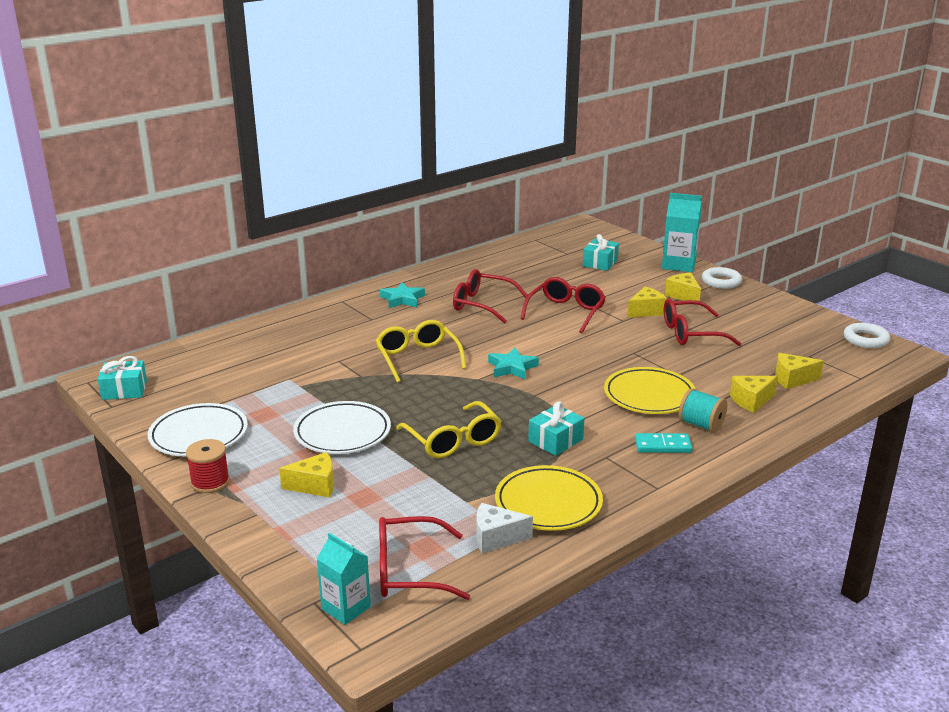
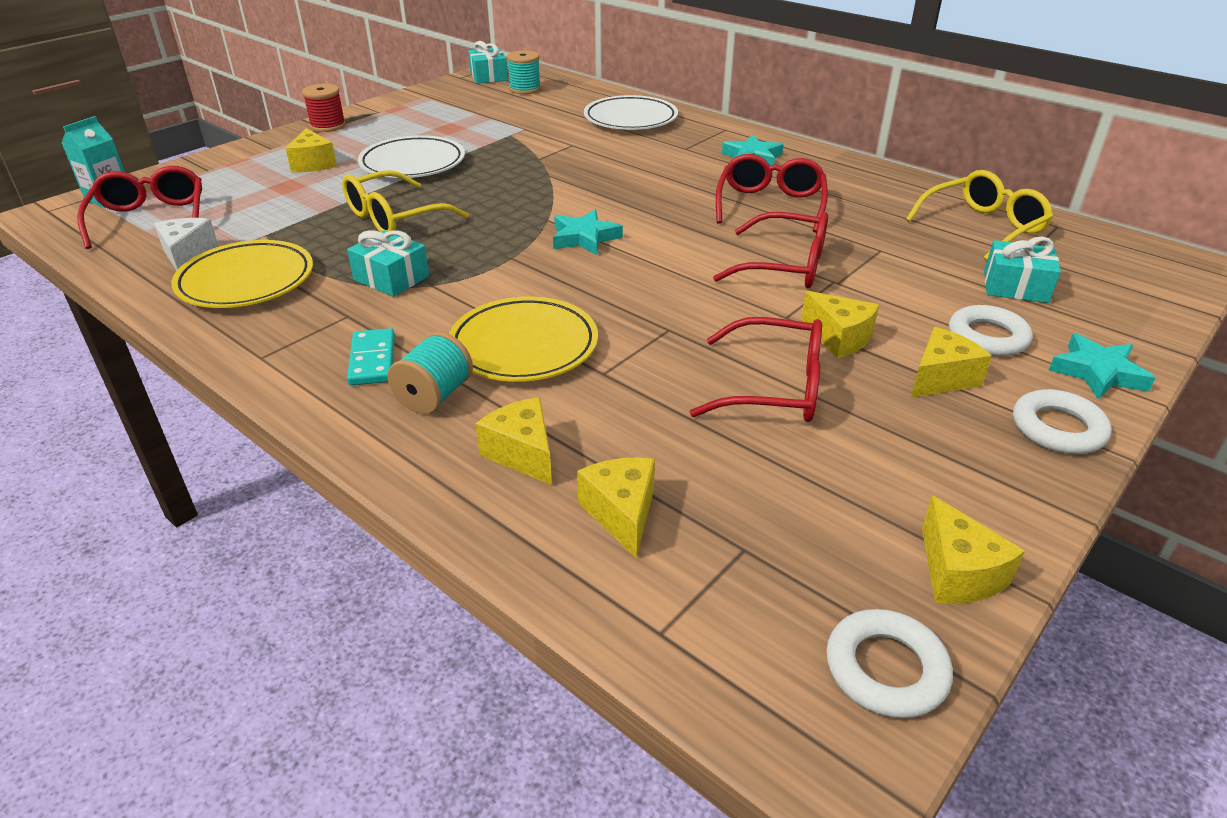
camera: 80 degrees right, 10 degrees up
white plate [148,403,248,457] -> white plate moved to [584,95,678,130]
yellow glasses [376,320,466,383] -> yellow glasses moved to [906,170,1053,261]
turquoise carton [662,193,702,272] -> turquoise star [1049,333,1156,400]
red glasses [664,299,741,346] -> red glasses turned 120 degrees clockwise [689,317,822,422]
none -> turquoise spool [507,50,541,94]
none -> yellow cheese [922,495,1025,604]
none -> white ring [949,305,1033,356]

